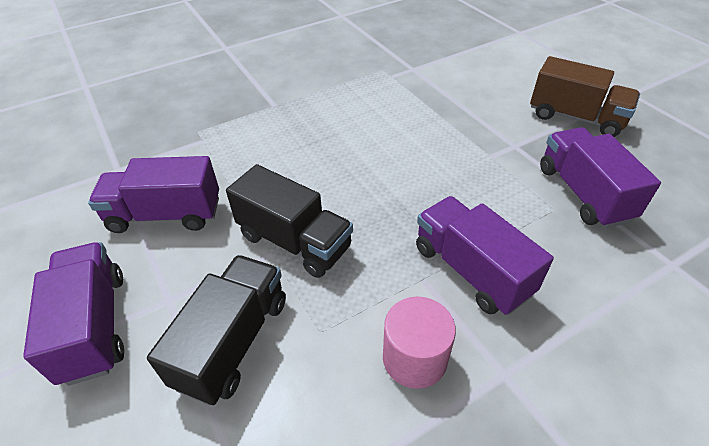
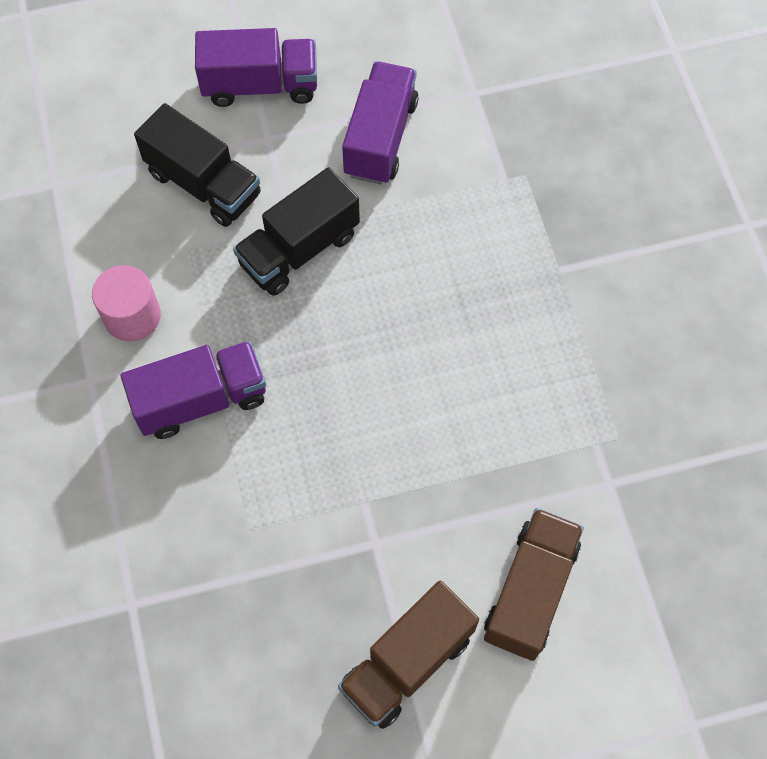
camera: 105 degrees right, 20 degrees up
purple truck [540,127,661,228] -> none
none -> brown truck [484,508,584,661]

